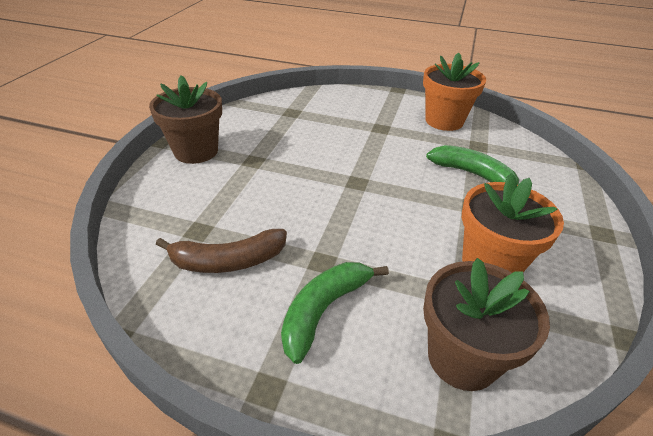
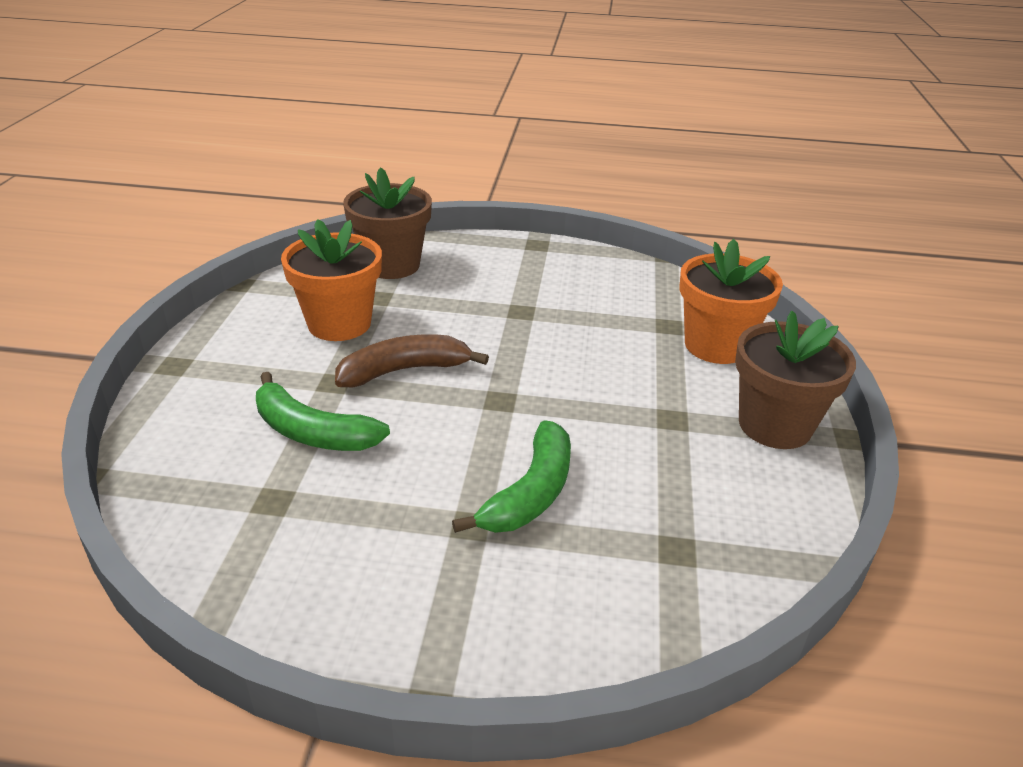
camera: 170 degrees right, 5 degrees down
brown banana [156,229,287,273] -> brown banana moved to [335,334,489,387]
green banana [281,262,389,364] -> green banana moved to [452,420,571,533]
orange flower pot [423,53,486,131] -> orange flower pot moved to [680,239,783,364]

